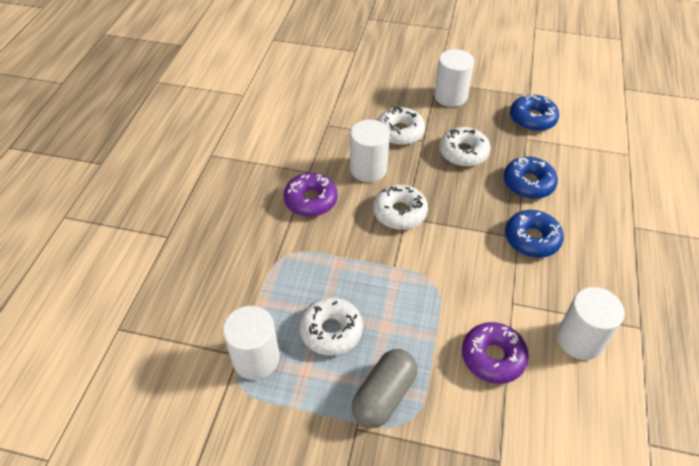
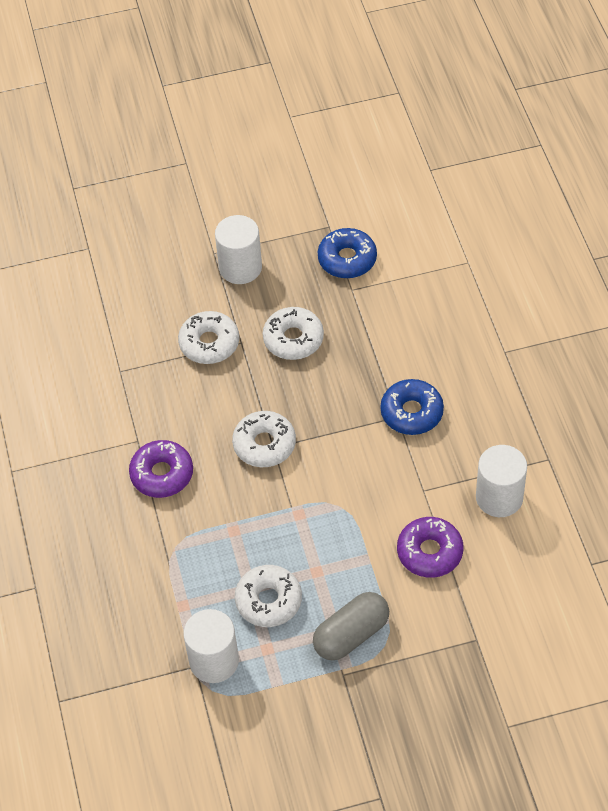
camera: 25 degrees left, 5 degrees up
white cylinder [350,120,390,182] -> none
grey capsule [351,349,417,428] -> grey capsule turned 45 degrees clockwise [313,592,389,661]
blue donut [504,157,558,199] -> none

